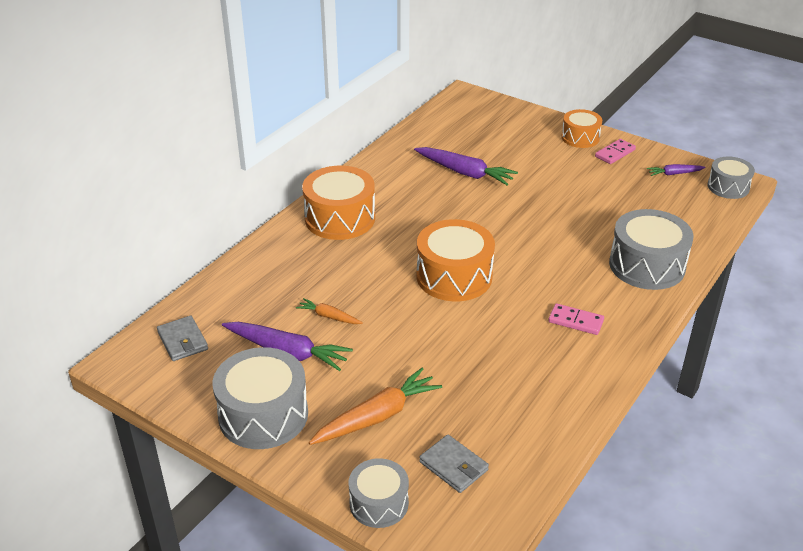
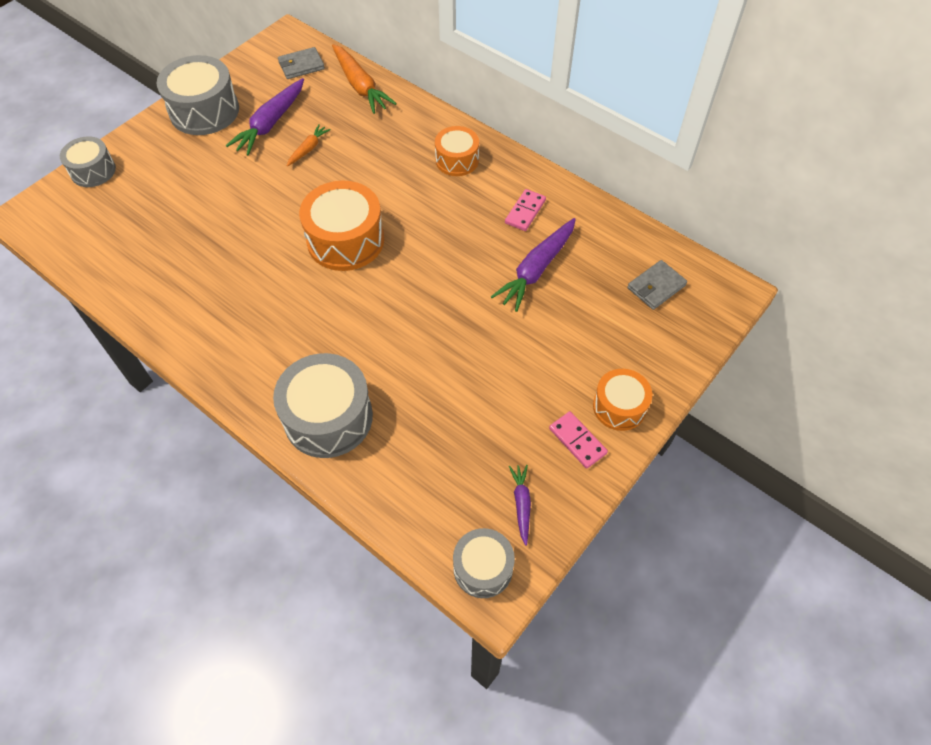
camera: 95 degrees right, 20 degrees up
orange drum [302,166,375,240] -> orange drum [435,126,479,176], size x0.60
orange carrot [309,368,442,445] -> orange carrot moved to [332,44,397,114]
grey wallet [419,434,489,493] -> grey wallet moved to [627,260,687,310]
pink domino [548,303,604,335] -> pink domino moved to [505,189,546,231]

